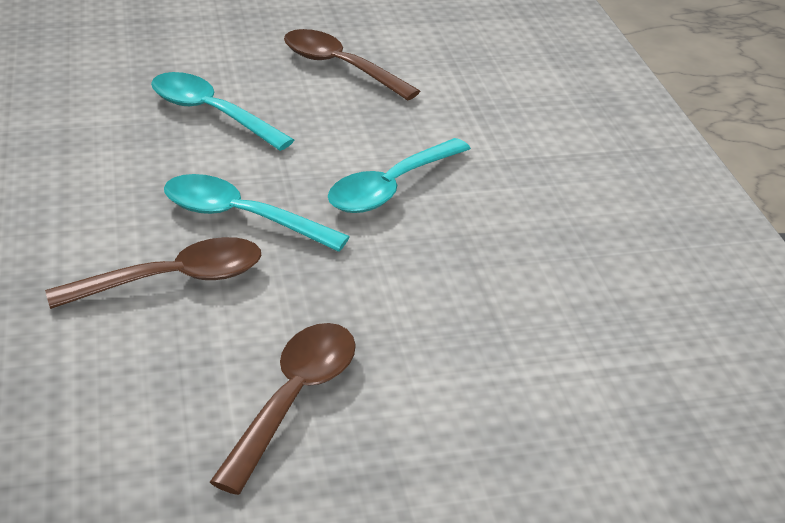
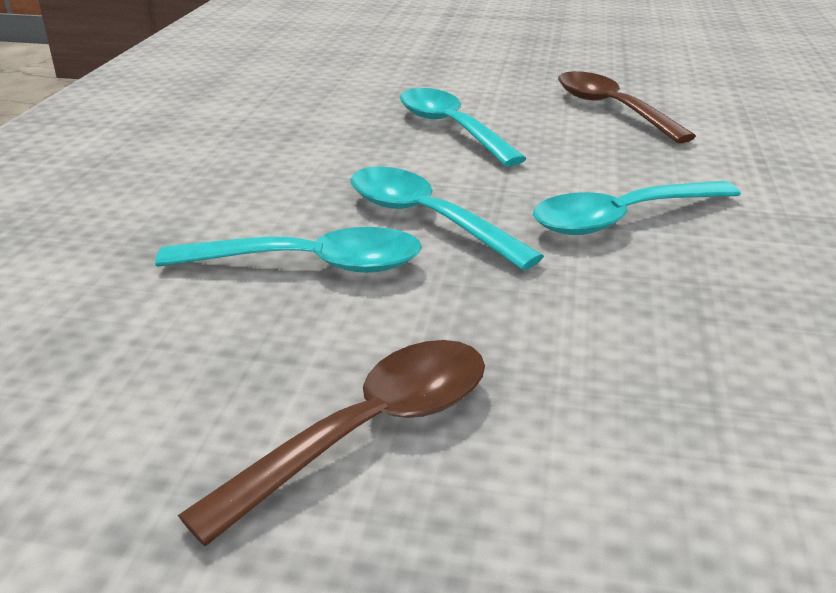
camera: 25 degrees right, 5 degrees down
brown spoon [45,237,262,309] -> turquoise spoon [155,227,422,273]

